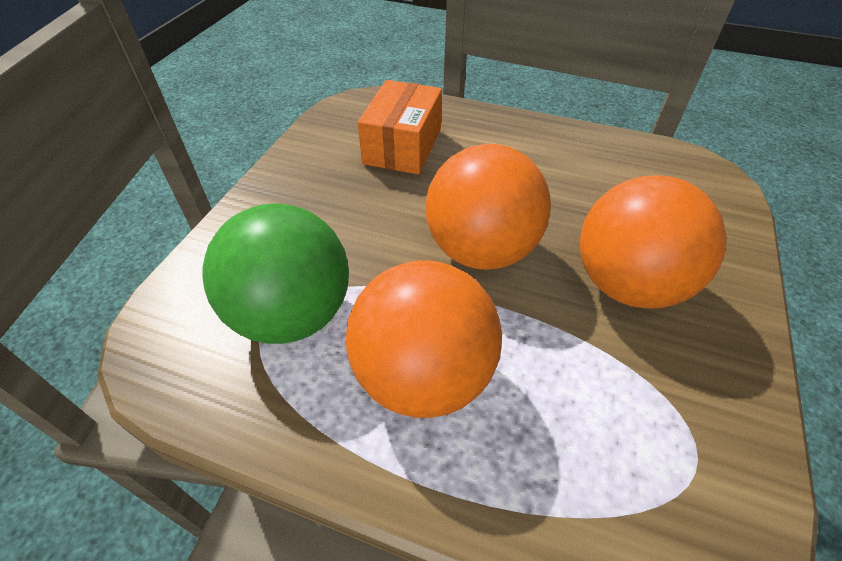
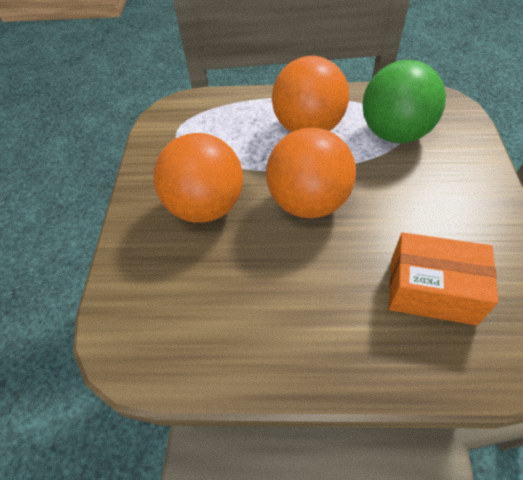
camera: 165 degrees right, 5 degrees up
orange box [358,80,442,174] -> orange box turned 75 degrees counterclockwise [389,232,498,325]

